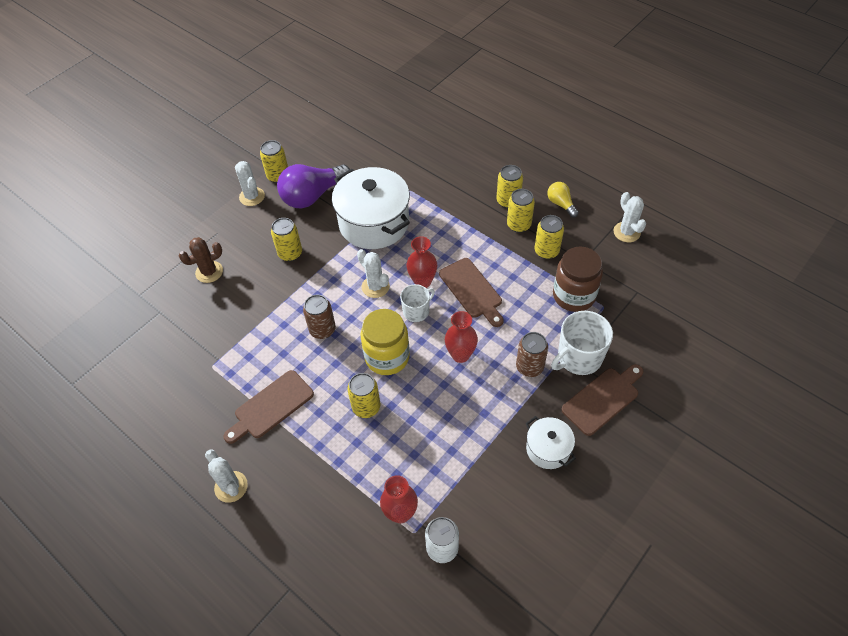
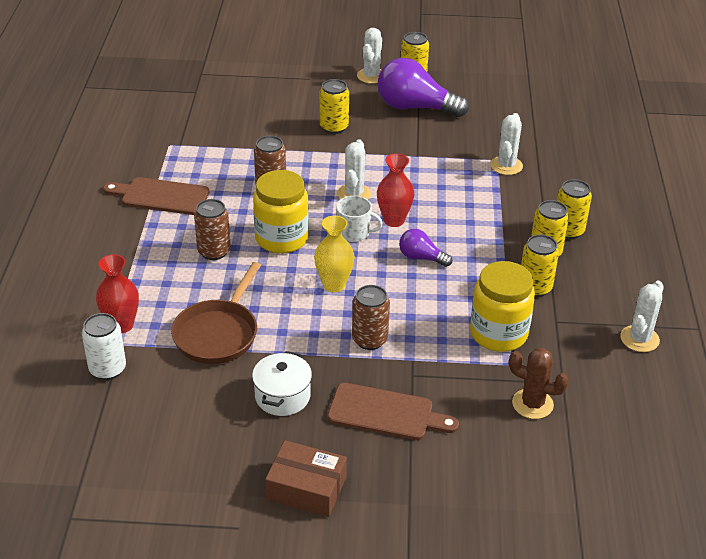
camera: 50 degrees right, 15 degrees down
brown cactus [179,237,223,283] -> brown cactus moved to [509,348,569,419]
white cactus [205,449,248,503] -> white cactus moved to [490,113,523,175]
white pot [332,167,410,249] -> none
yellow can [347,373,380,418] -> brown can [194,199,231,260]
brown cutting board [439,258,504,327] -> purple light bulb [399,229,452,267]
red vase [445,311,478,363] -> yellow vase [314,215,355,292]
yellow light bulb [547,182,579,218] -> none
white mug [551,311,613,375] -> none
brown jar [553,247,603,312] -> yellow jar [470,261,535,352]
none -> brown pan [171,262,261,364]
none -> brown box [265,440,347,517]

